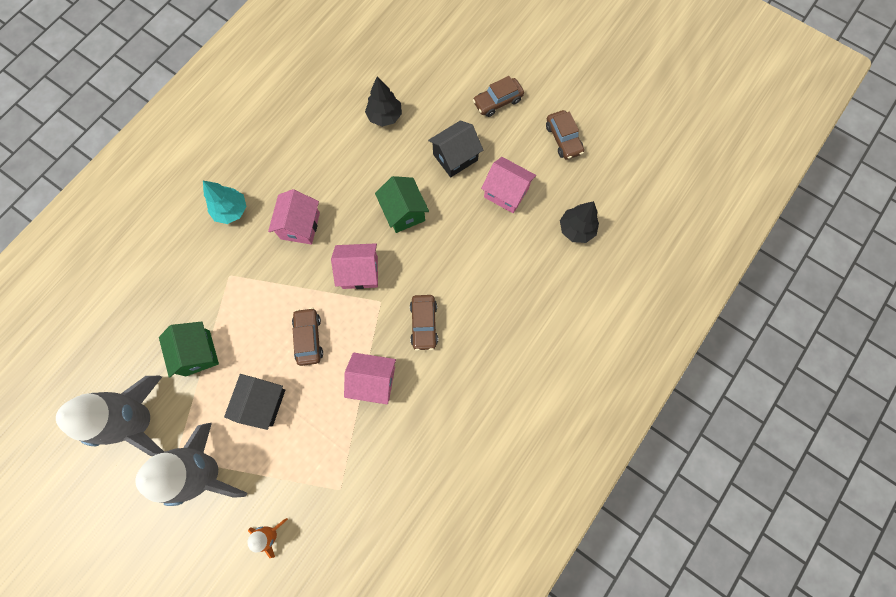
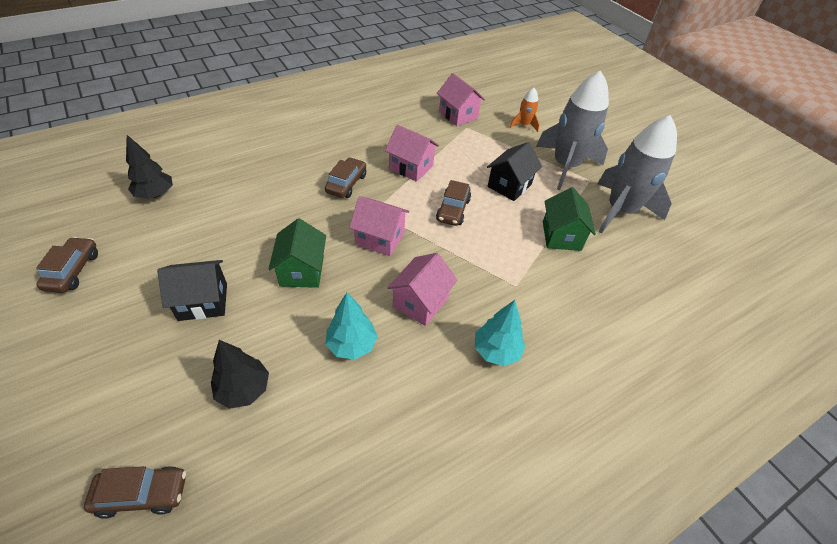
camera: 160 degrees left, 25 degrees down
brown car [473,76,524,117] -> brown car moved to [84,466,186,519]
pink house [481,157,536,213] -> pink house moved to [437,73,485,126]
none -> turquoise tree [325,293,378,360]

